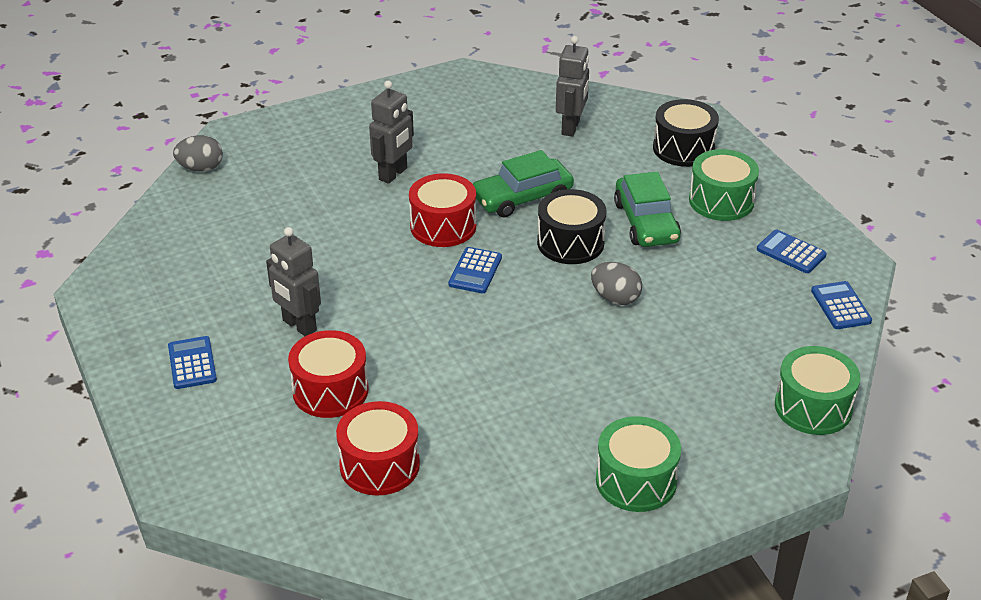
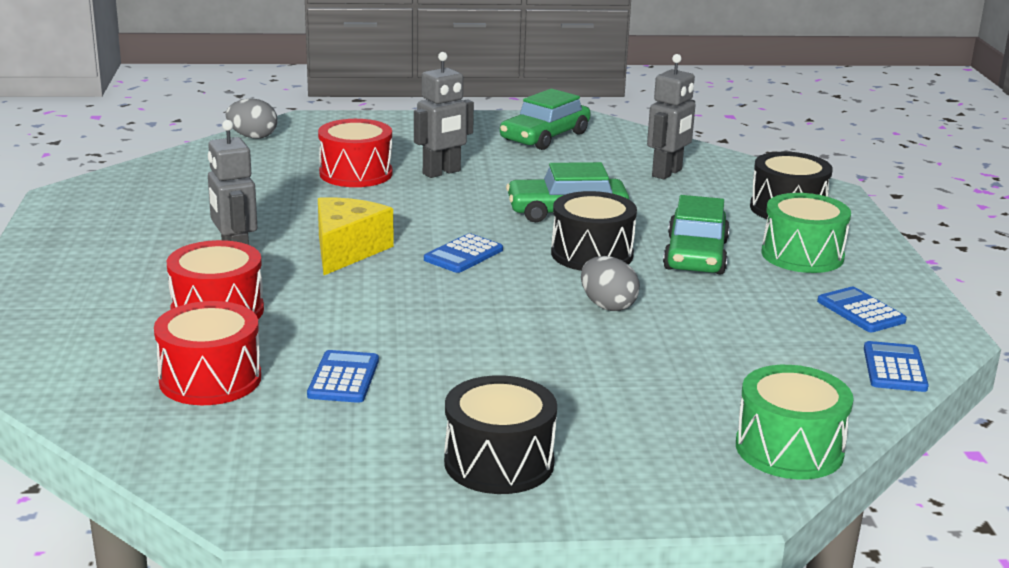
camera: 20 degrees right, 15 degrees down
blue calculator [168,336,217,389] -> blue calculator moved to [307,350,379,403]
red drum [409,173,476,247] -> red drum moved to [318,119,393,187]
green drum [596,416,681,512] -> black drum [444,375,557,494]
none -> yellow cheese [318,197,394,275]
none -> green car [500,89,591,150]

